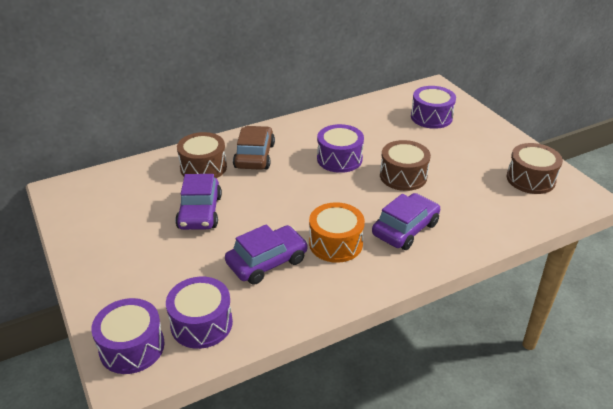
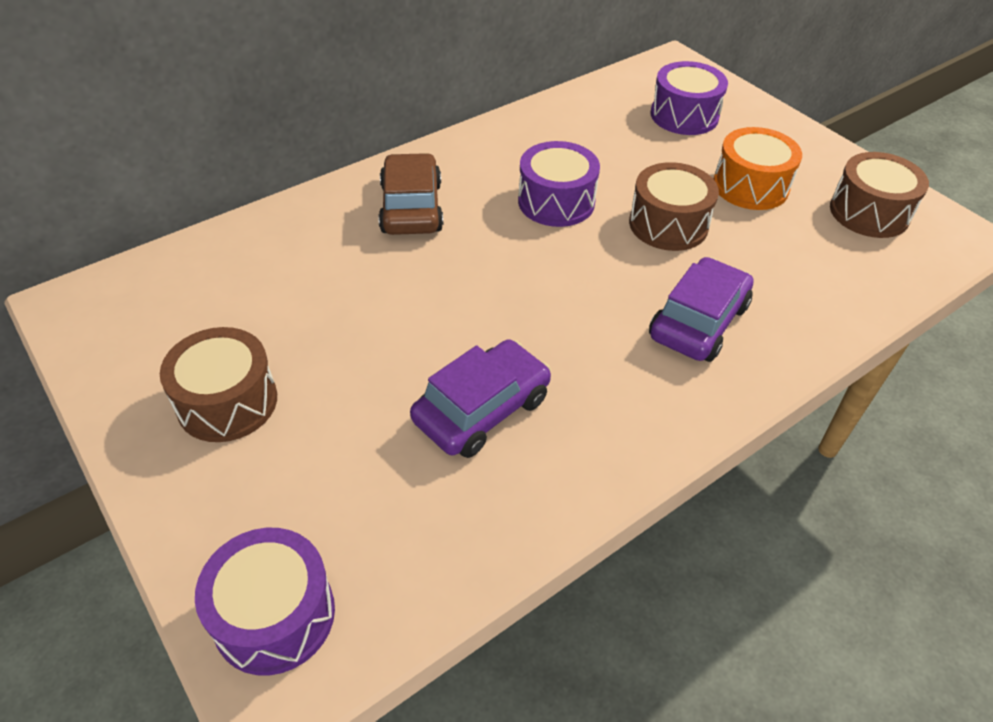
camera: 10 degrees left, 10 degrees up
purple drum [166,277,233,349] -> none
purple car [175,174,222,230] -> none
brown drum [177,132,227,178] -> brown drum moved to [160,327,277,442]
orange drum [309,202,365,263] -> orange drum moved to [714,127,802,210]

